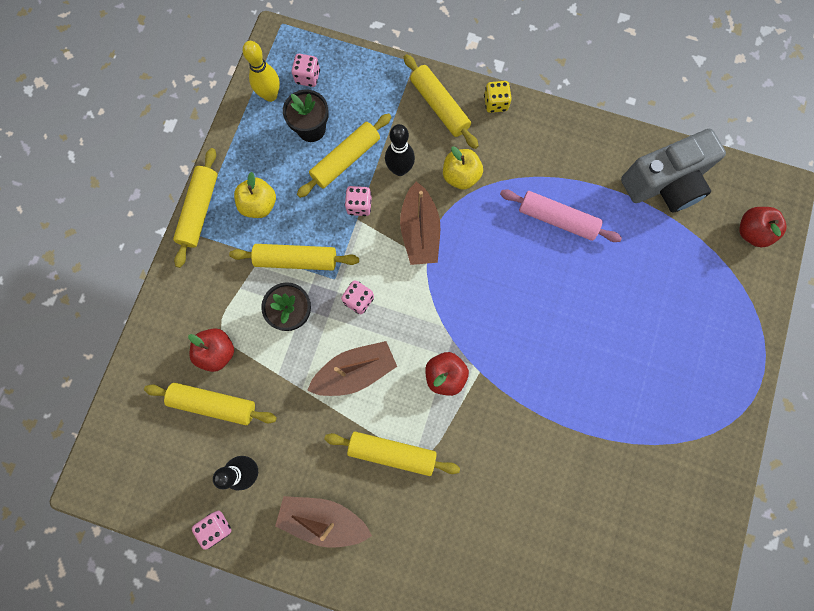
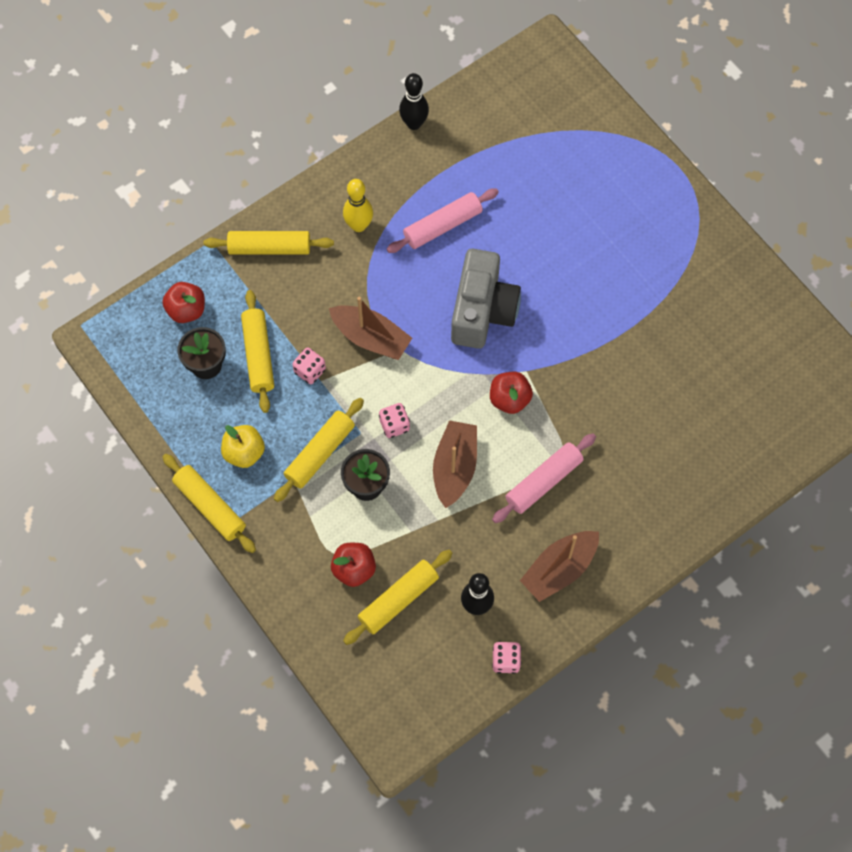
camera: 55 degrees left, 10 degrees down
yellow bowling pin [243,41,280,102] -> yellow bowling pin moved to [343,179,373,232]
pink dice [292,54,320,87] -> none
yellow rolling pin [324,432,460,476] -> pink rolling pin [492,433,596,523]
black bowling pin [385,124,415,176] -> black bowling pin moved to [399,73,429,130]
yellow apple [443,146,483,190] -> none
yellow dice [484,81,512,113] -> none
grey camera [621,129,726,213] -> grey camera moved to [451,249,521,349]
red apple [739,207,786,247] -> red apple moved to [162,282,205,323]

